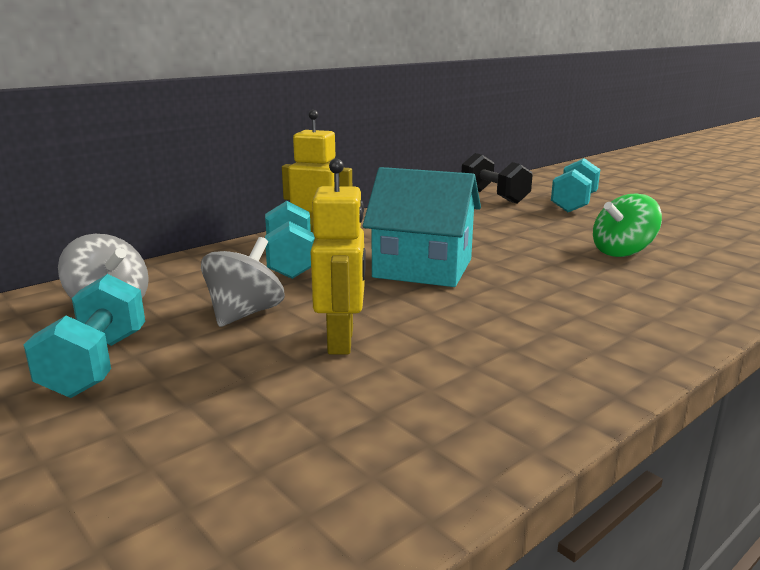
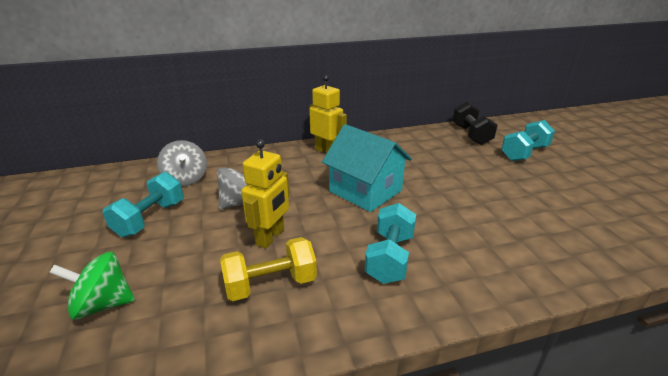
camera: 25 degrees right, 10 degrees up
turquoise dumbbell [265,201,315,279] -> turquoise dumbbell moved to [365,203,416,284]
green spinning top [593,193,662,257] -> green spinning top moved to [49,252,135,320]
none -> yellow dumbbell [220,237,317,301]

